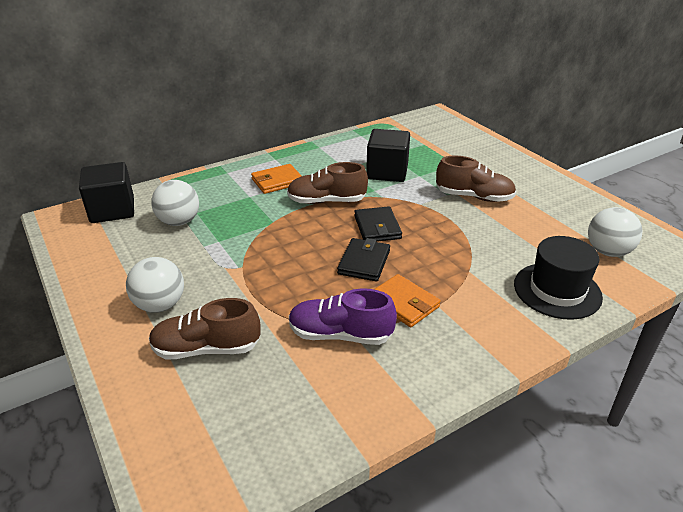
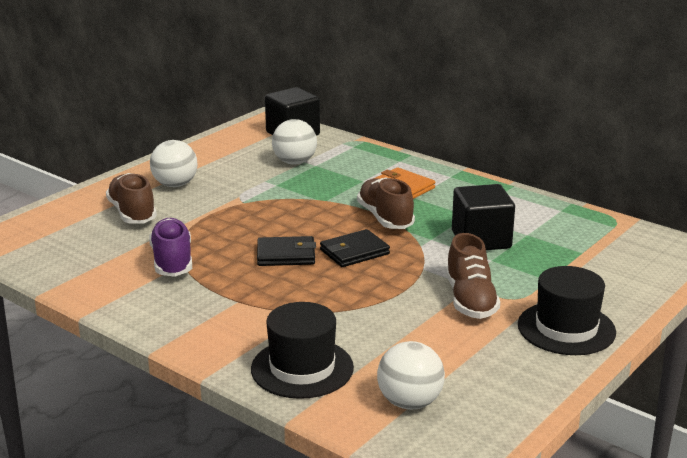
camera: 70 degrees right, 10 degrees down
orange wallet [374,274,441,327] -> none
none -> black hat [518,266,616,355]

